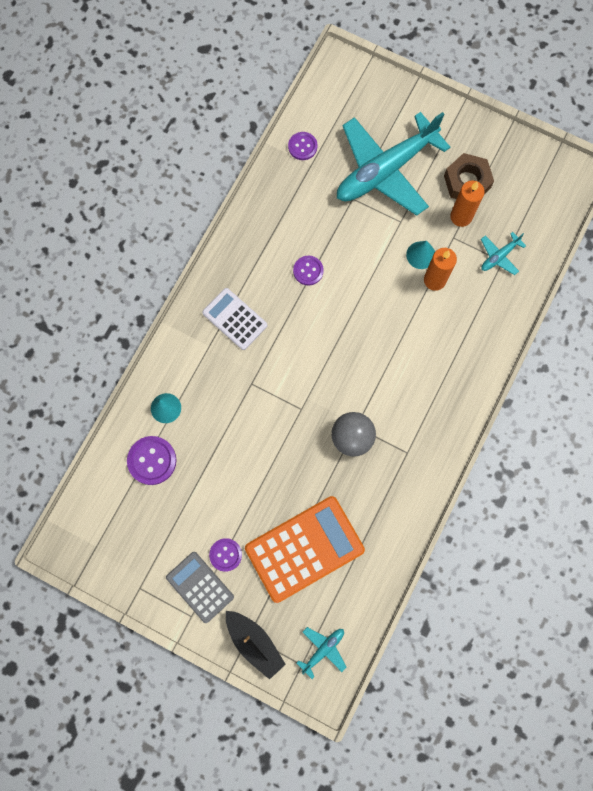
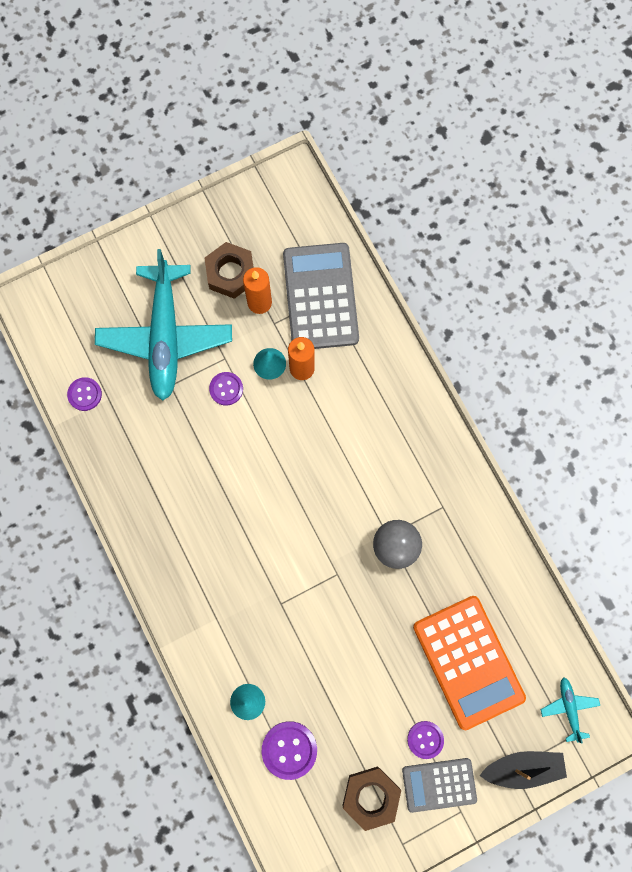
camera: 55 degrees left, 0 degrees up
white calculator [202,288,267,350] -> none
orange calculator [245,496,365,603] -> orange calculator turned 150 degrees clockwise [413,596,526,730]
purple button [293,256,324,285] -> purple button moved to [209,372,243,406]
turquoise plane [481,232,526,275] -> grey calculator [283,243,359,349]
none -> brown nut [342,766,401,831]

